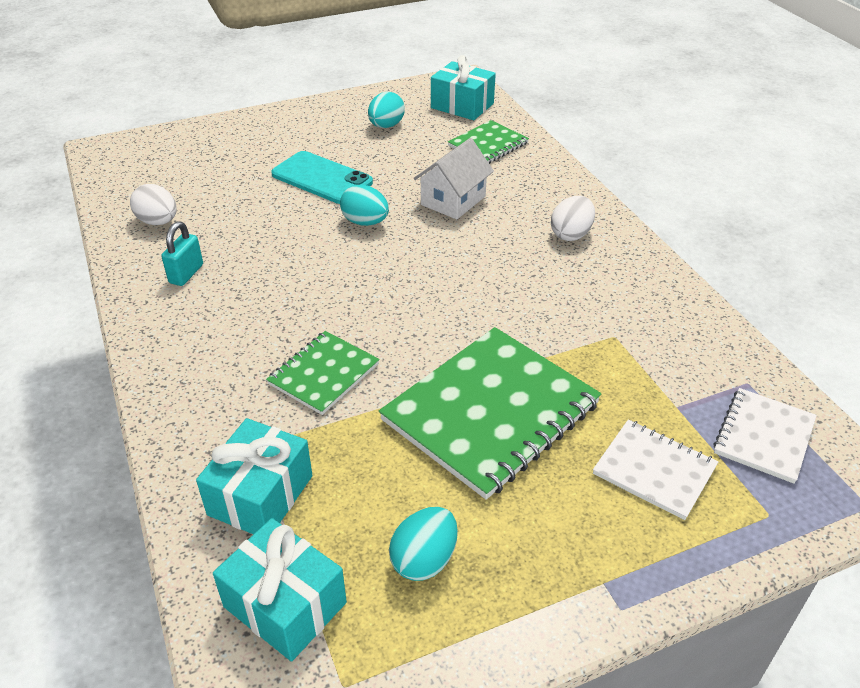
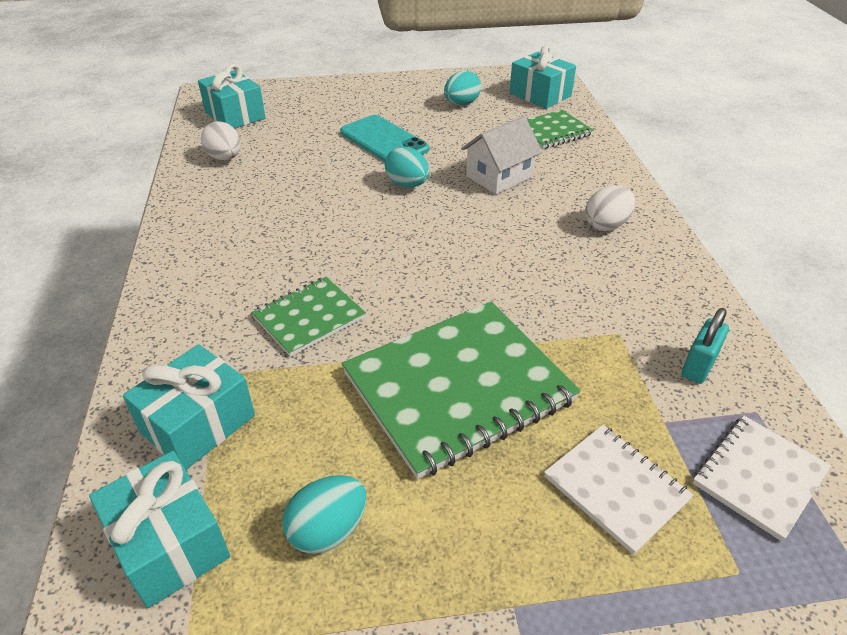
camera: 15 degrees right, 0 degrees up
turquoise padlock [161,221,203,286] -> turquoise padlock moved to [682,308,729,384]
none -> turquoise gift [198,64,266,129]

